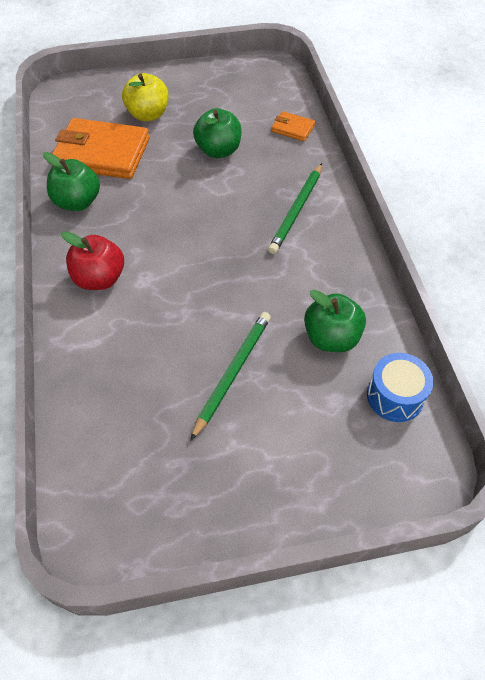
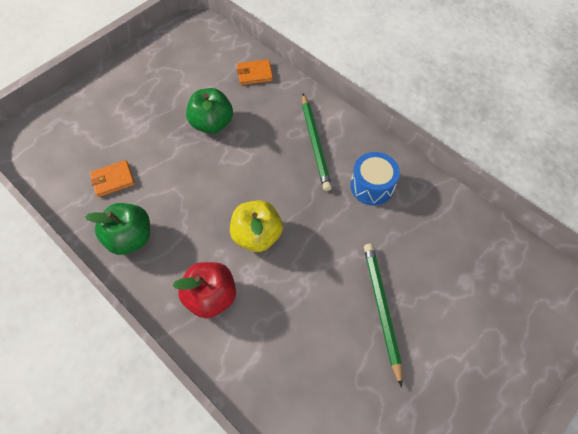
camera: 35 degrees left, 5 degrees up
orange wallet [52,118,149,179] -> orange wallet [90,160,135,197], size x0.46
yellow apple [122,73,168,121] -> yellow apple moved to [230,200,283,252]
green apple [304,290,366,352] -> none
blue drum [367,353,434,422] -> blue drum moved to [350,152,400,206]

